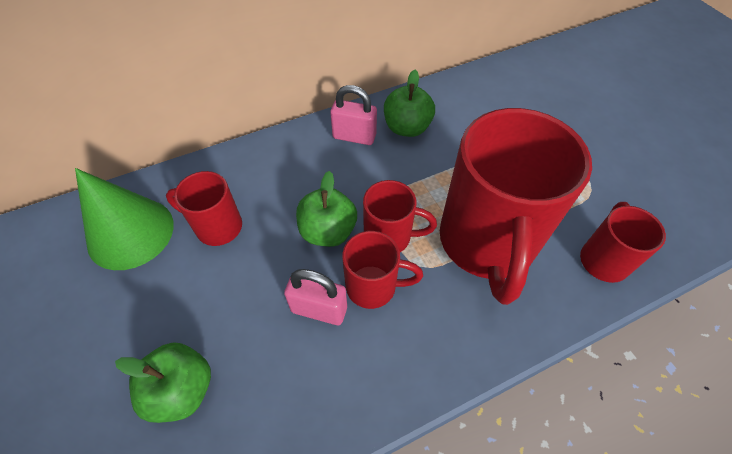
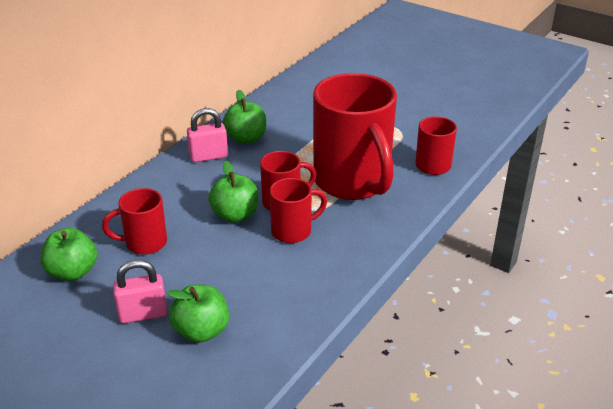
camera: 30 degrees left, 20 degrees down
green cone [75,168,174,270] -> green apple [40,228,97,281]
pink padlock [284,269,347,325] -> pink padlock moved to [113,260,167,324]

